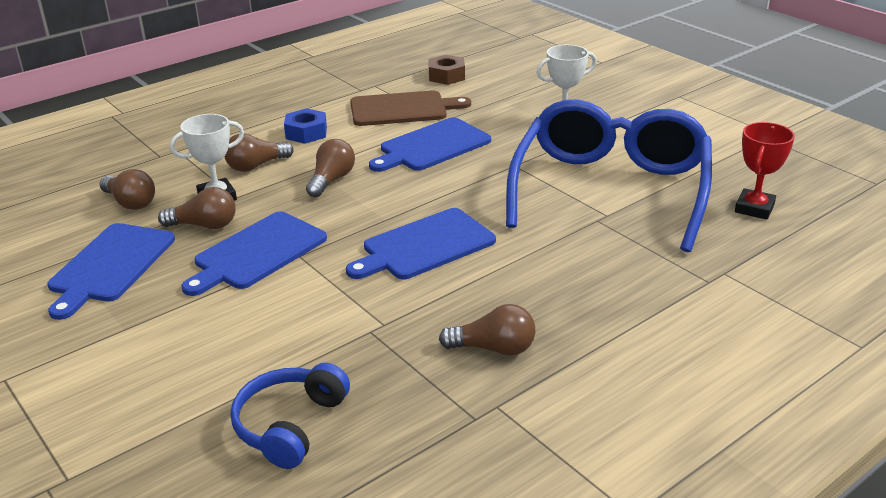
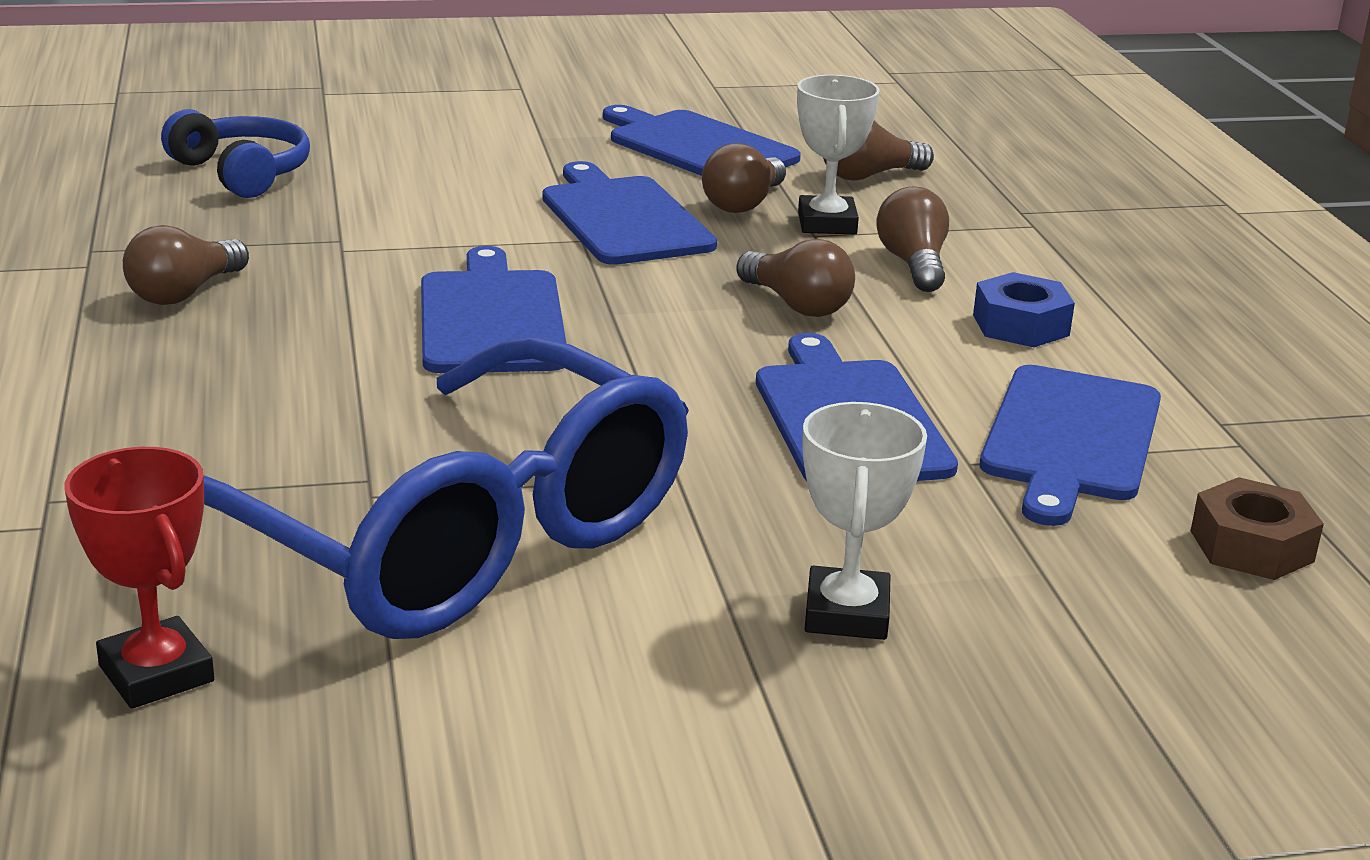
camera: 115 degrees right, 5 degrees down
brown cutting board [350,90,471,126] -> blue cutting board [980,365,1161,526]

